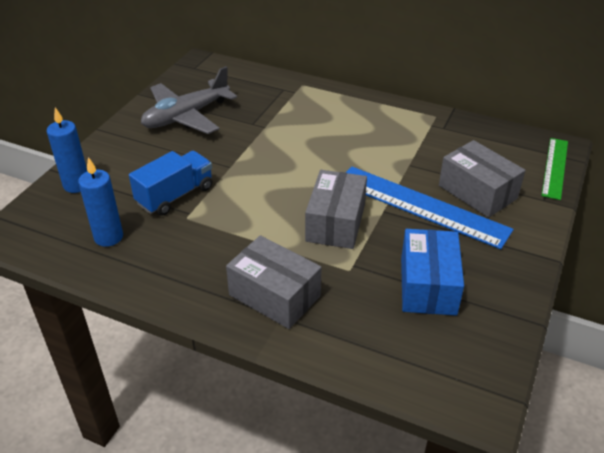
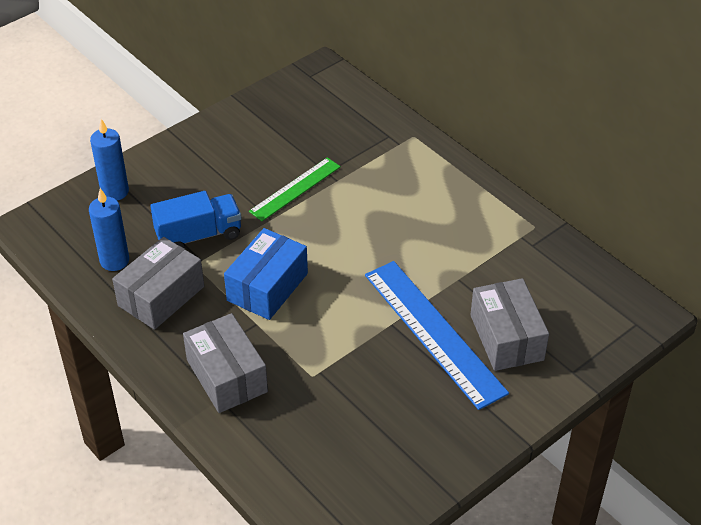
camera: 25 degrees right, 5 degrees up
grey plane [141,66,237,134] -> none
grey box [305,170,367,249] -> grey box moved to [112,237,204,330]
blue box [401,229,464,316] -> blue box moved to [224,228,308,320]
green ruler [541,138,568,200] -> green ruler moved to [249,157,341,221]

